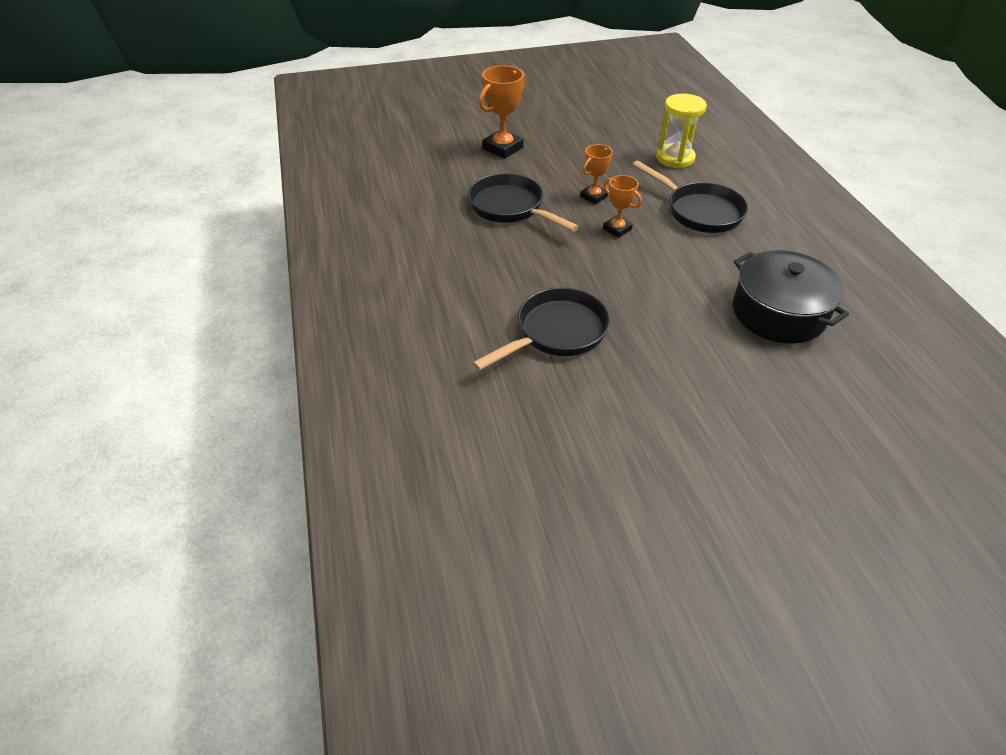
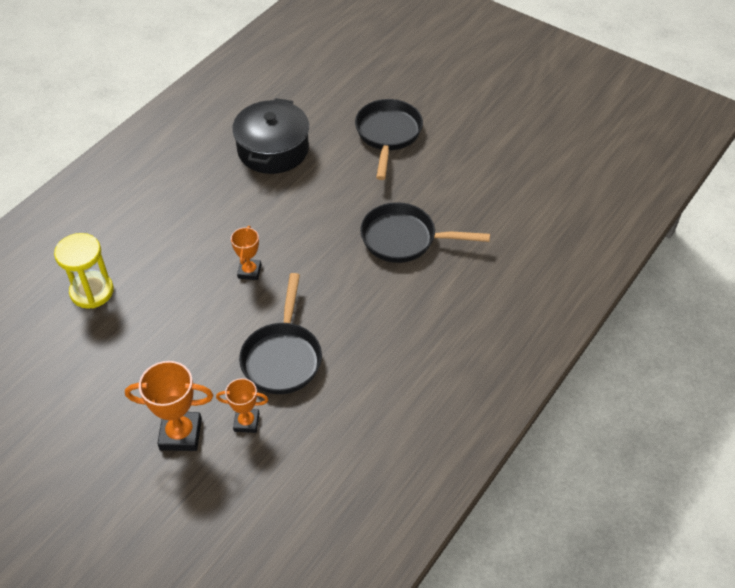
camera: 130 degrees left, 5 degrees up
orange trophy [580,144,613,204] -> orange trophy moved to [216,378,268,433]
black pan [632,161,748,233] -> black pan moved to [355,99,423,180]

